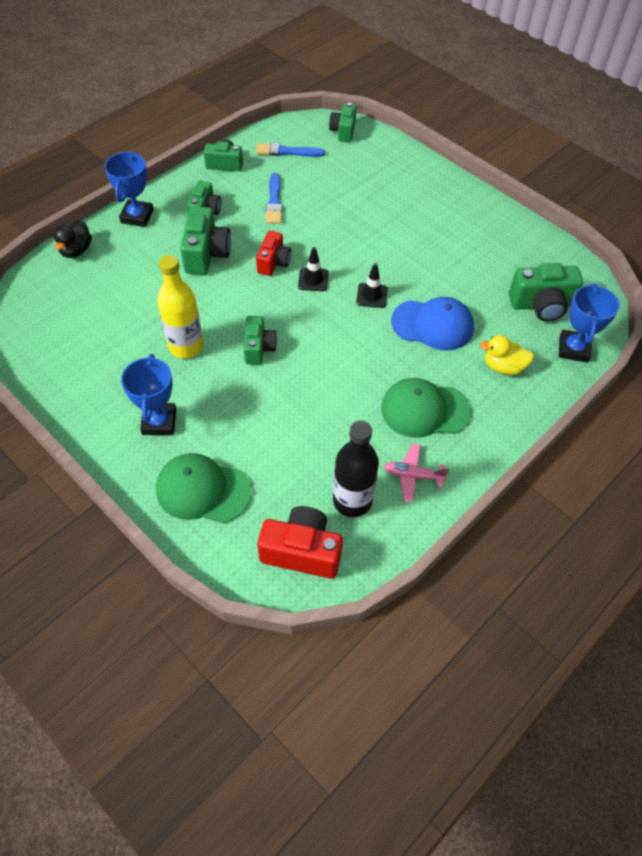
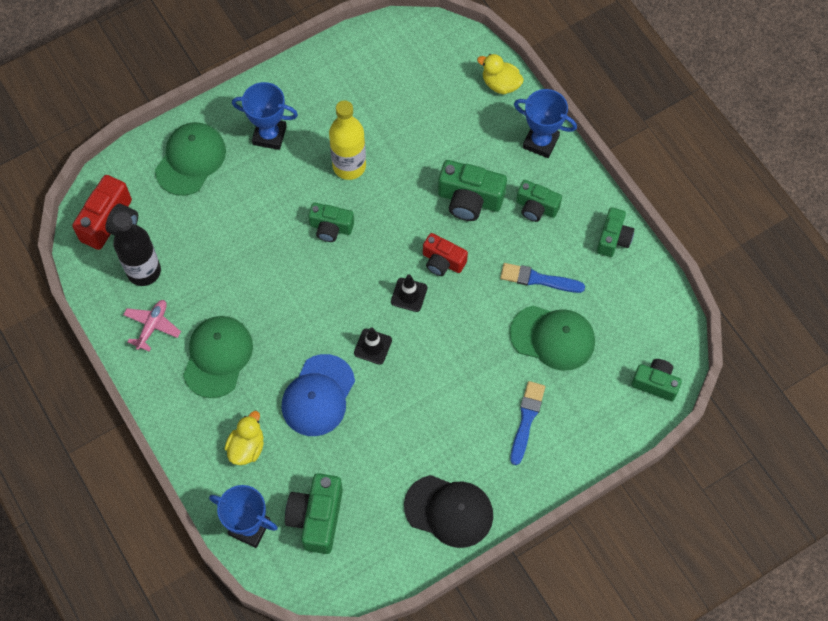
camera: 105 degrees right, 10 degrees up
black duck [53,219,92,258] -> yellow duck [477,54,524,94]
blue brush [256,143,325,157] -> blue brush moved to [510,381,545,465]
none -> black cap [404,475,493,548]
none -> green cap [509,306,595,371]

